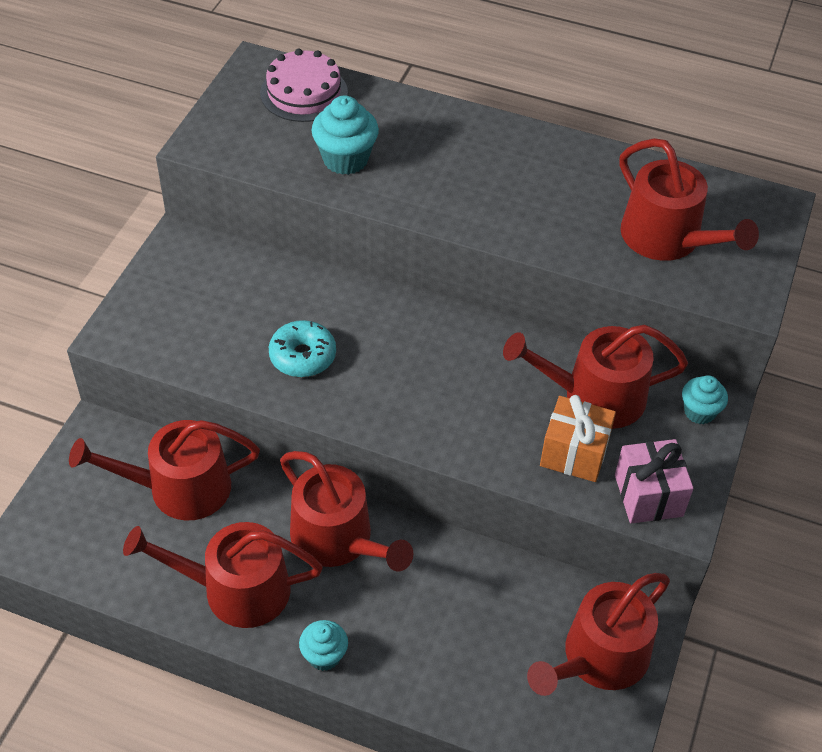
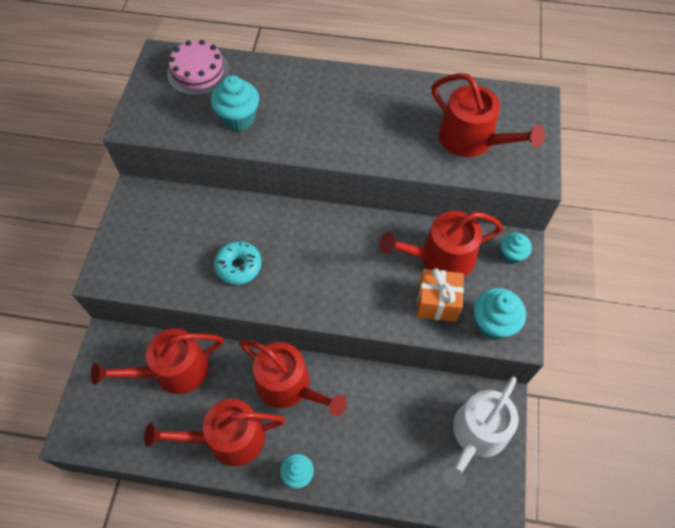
camera: 10 degrees left, 10 degrees up
red watering can [527,573,670,696] -> white watering can [443,376,519,489]
pink gift [615,439,694,524] -> turquoise cupcake [473,288,526,340]

